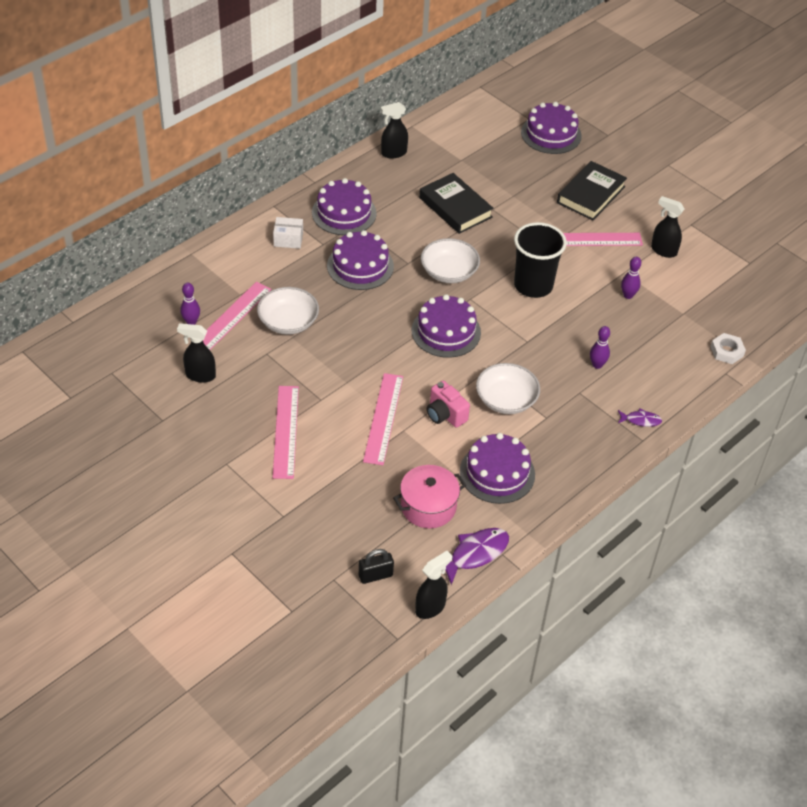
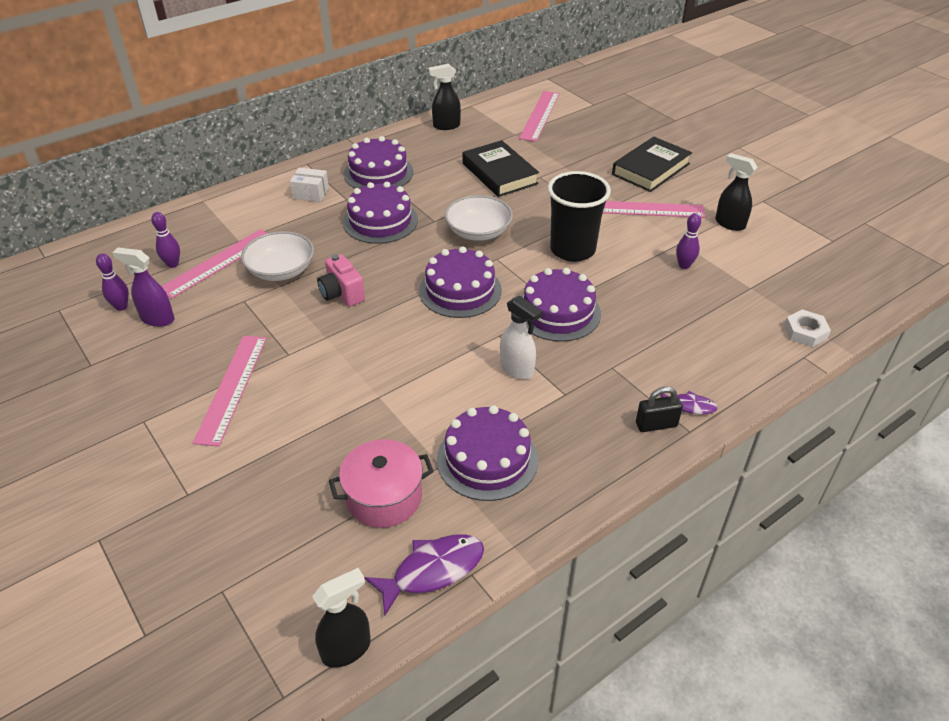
camera: 10 degrees right, 5 degrees down
black spray bottle [177,323,216,383] -> purple spray bottle [112,247,175,327]
black padlock [359,549,394,584] -> black padlock moved to [636,387,683,432]
pink ruler [363,373,403,465] -> pink ruler moved to [519,91,560,142]
pink camera [427,381,470,428] -> pink camera moved to [317,254,365,307]
white bowl [476,363,540,414] -> white spray bottle [500,296,542,380]
purple cake [521,102,582,154] -> purple cake moved to [522,268,601,342]
purple bowling pin [590,326,610,369] -> purple bowling pin moved to [96,254,129,311]

